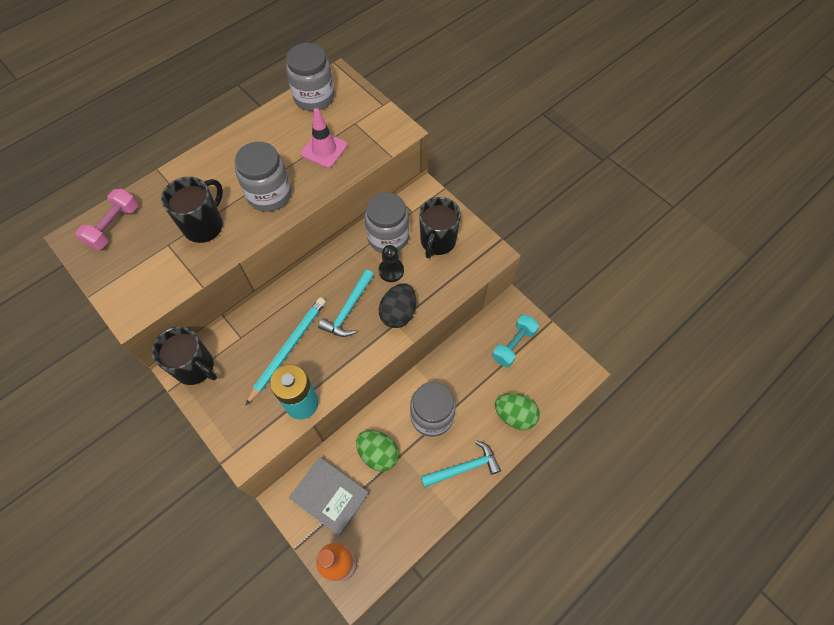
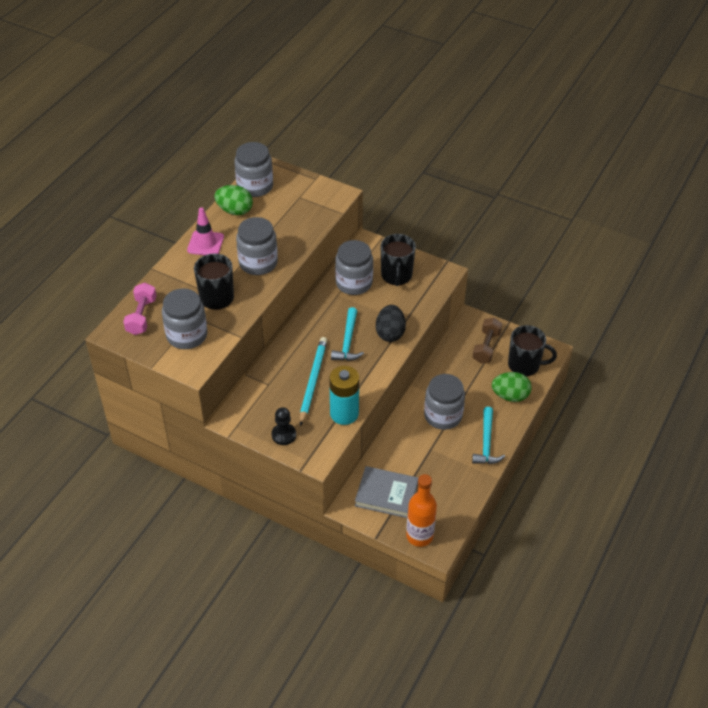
camera: 20 degrees left, 15 degrees down
black mug [152,327,217,385] -> black mug moved to [508,325,557,376]
pink traffic cone [301,108,347,168] -> pink traffic cone moved to [187,207,224,255]
green egg [356,430,399,472] -> green egg moved to [214,185,253,215]
black pawn [378,245,404,282] -> black pawn moved to [272,407,296,445]
turquoise hammer [421,440,501,488] -> turquoise hammer turned 135 degrees clockwise [472,407,505,464]
turquoise dumbbell [492,315,539,367] -> brown dumbbell [473,318,502,363]
none -> grey jar [162,288,207,349]

